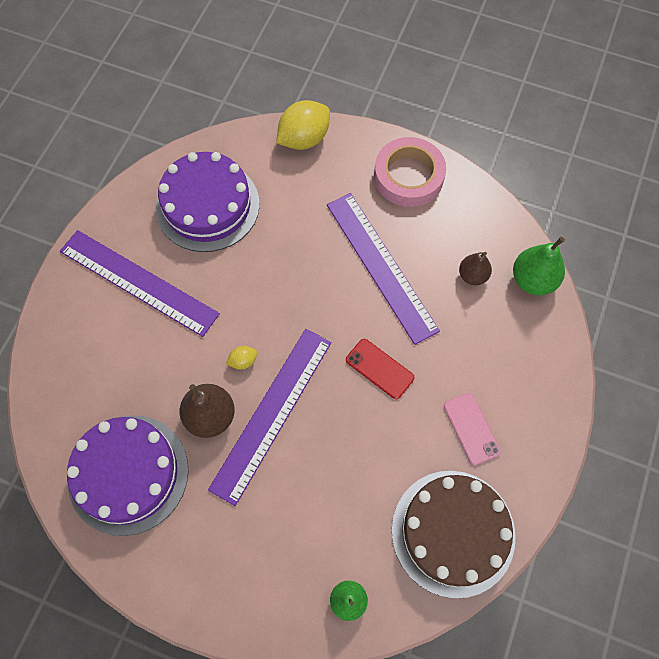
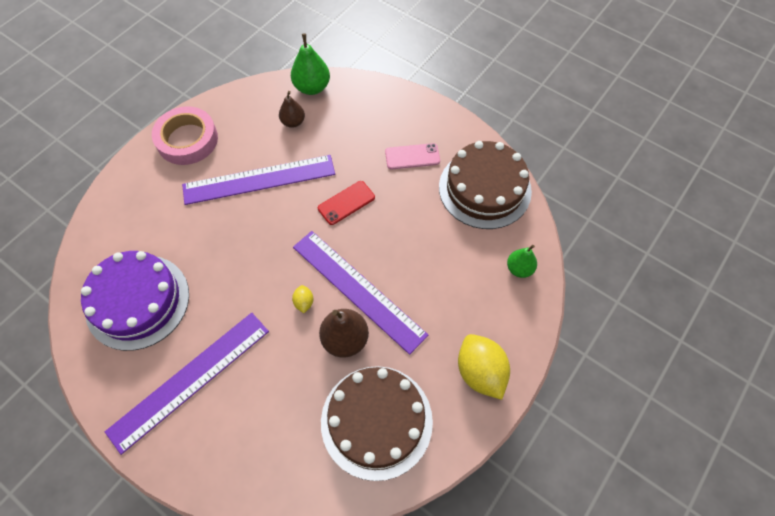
camera: 75 degrees left, 5 degrees down
purple cake [67,415,188,536] -> brown cake [321,366,433,481]
yellow lemon [276,100,330,150] -> yellow lemon moved to [458,334,510,400]

